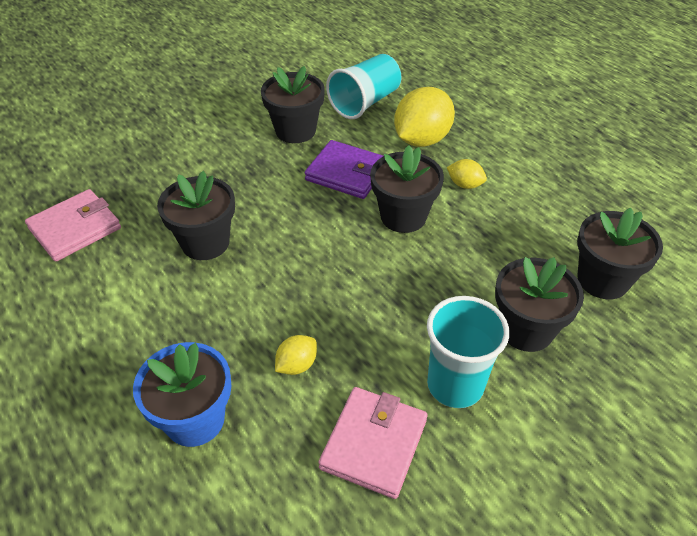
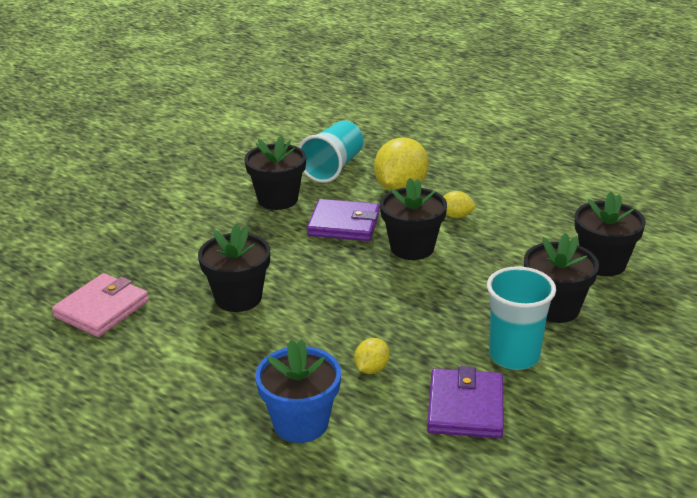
camera: 15 degrees left, 15 degrees down
pink wallet [318,387,427,499] -> purple wallet [427,366,504,438]

